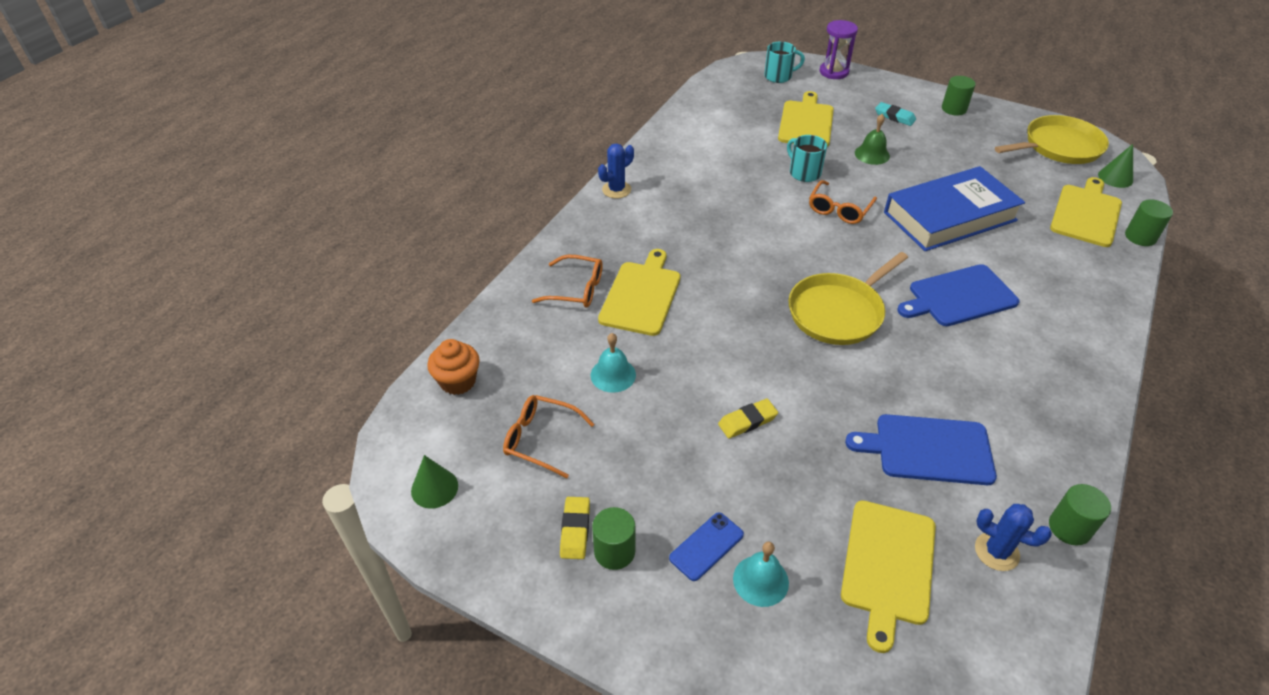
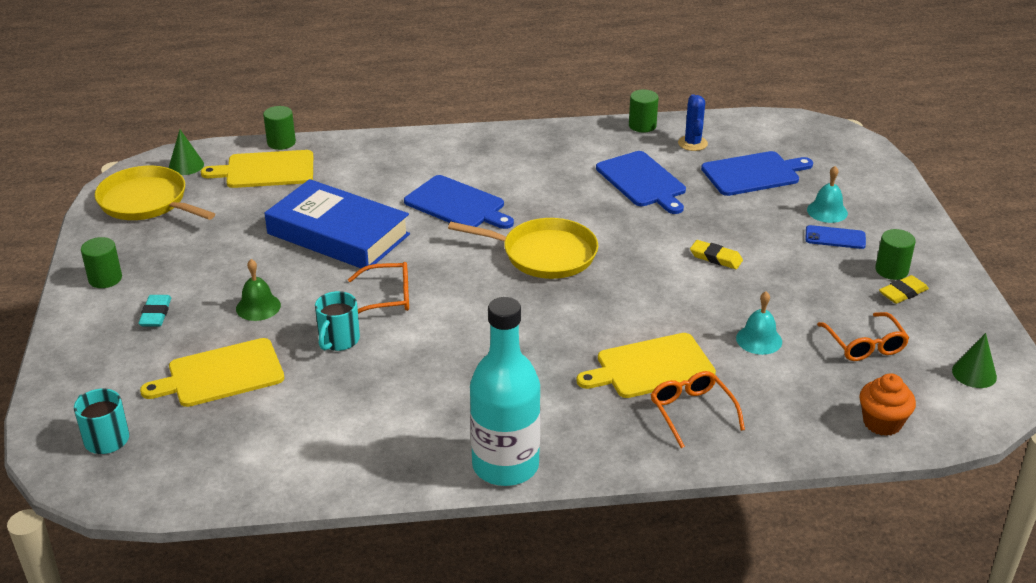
camera: 125 degrees left, 10 degrees down
blue cactus [598,144,634,199] -> turquoise bottle [470,297,541,486]
purple hourglass [820,20,858,79] -> none
yellow cutting board [841,501,936,653] -> blue cutting board [701,151,813,196]

